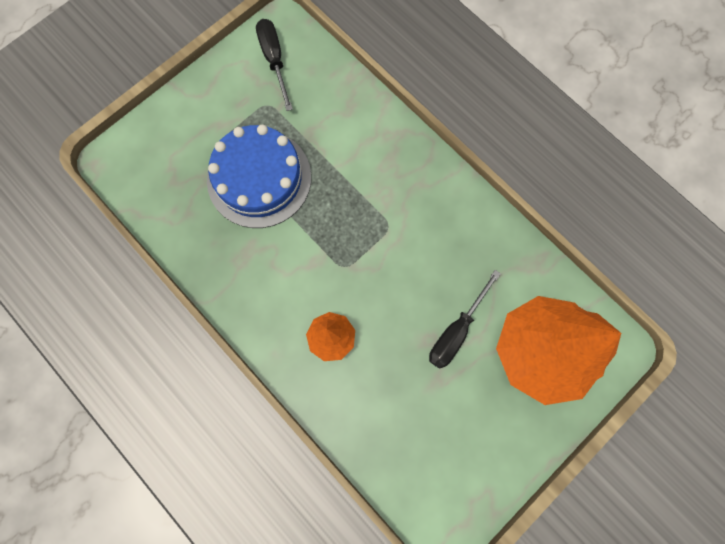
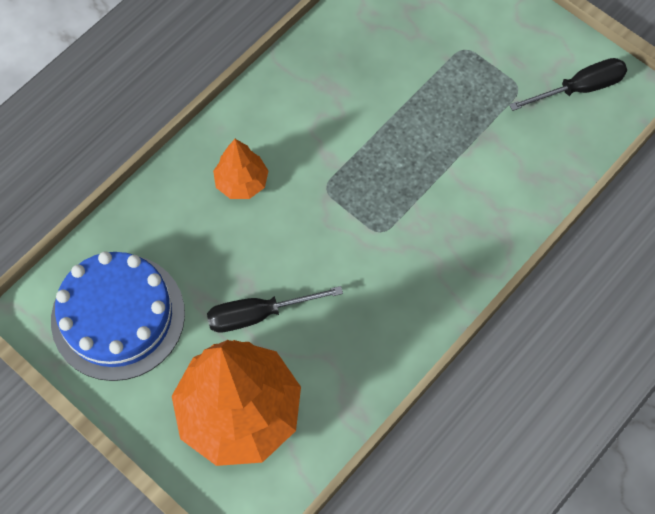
camera: 85 degrees right, 10 degrees down
blue cake [207,125,311,228] -> blue cake moved to [51,251,185,381]
black screwdriver [429,270,501,369] -> black screwdriver turned 45 degrees counterclockwise [207,286,343,333]

